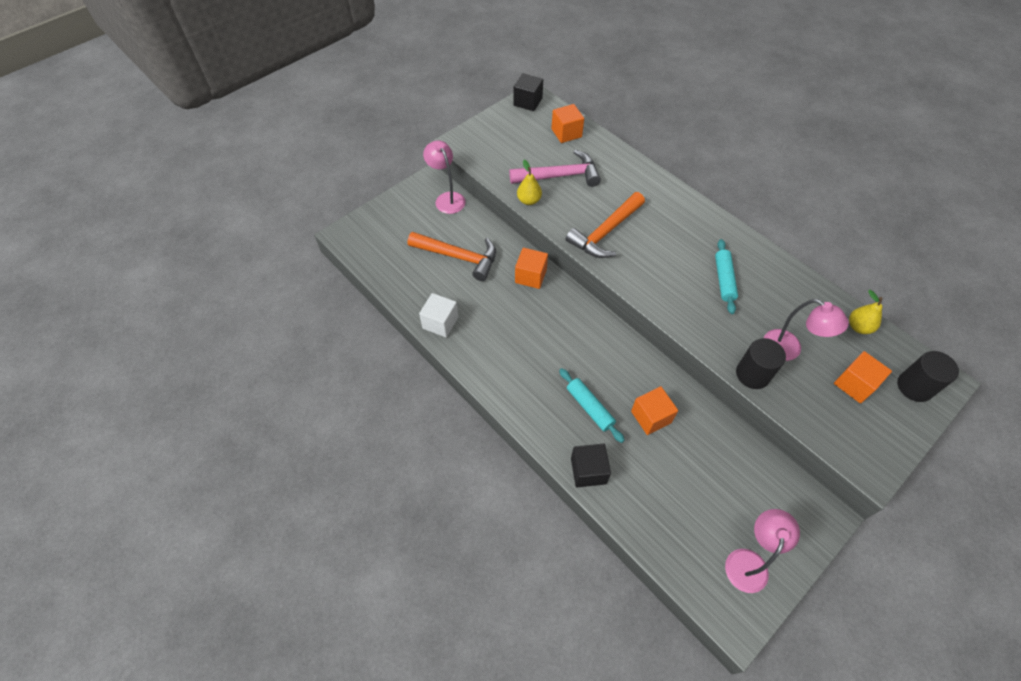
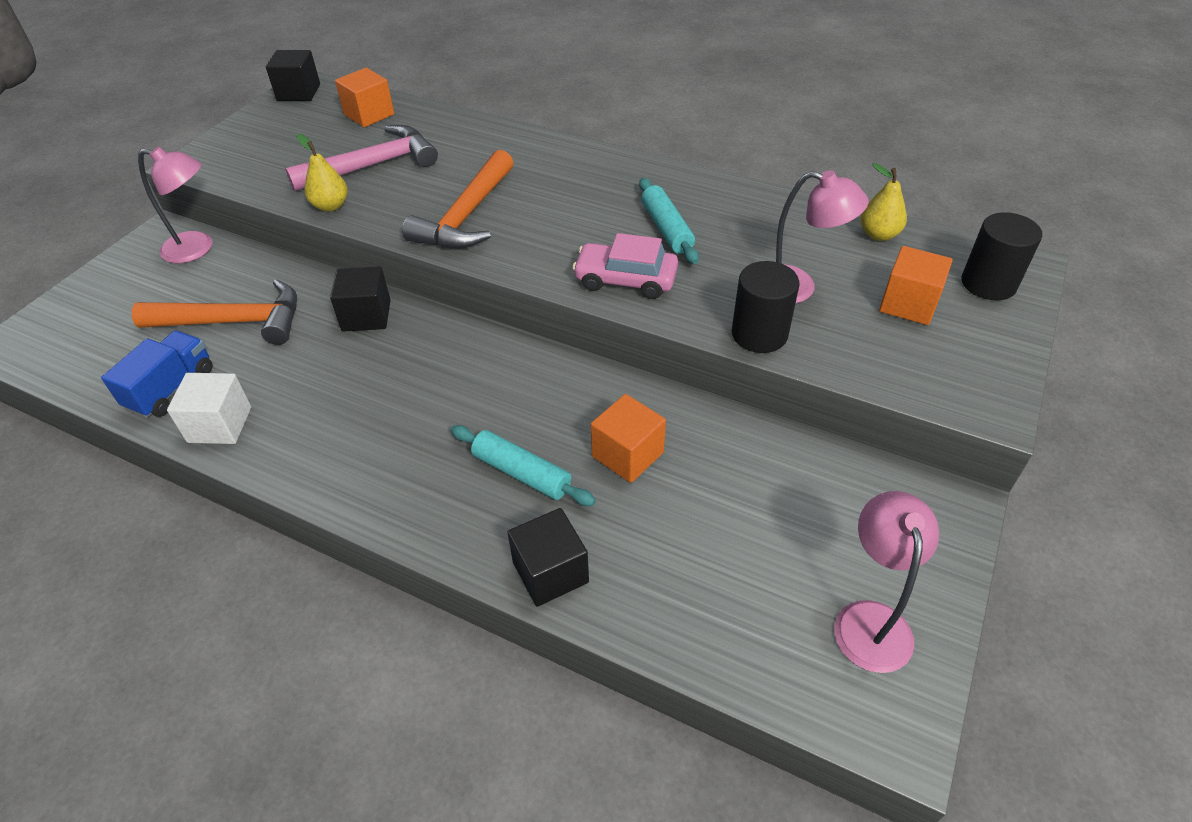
camera: 20 degrees left, 10 degrees down
pink lamp [423,140,466,214] -> pink lamp turned 150 degrees clockwise [138,147,213,263]
orange cube [515,248,548,289] -> black cube [330,266,391,332]
none -> blue truck [101,331,213,418]
none -> pink car [573,233,678,299]

